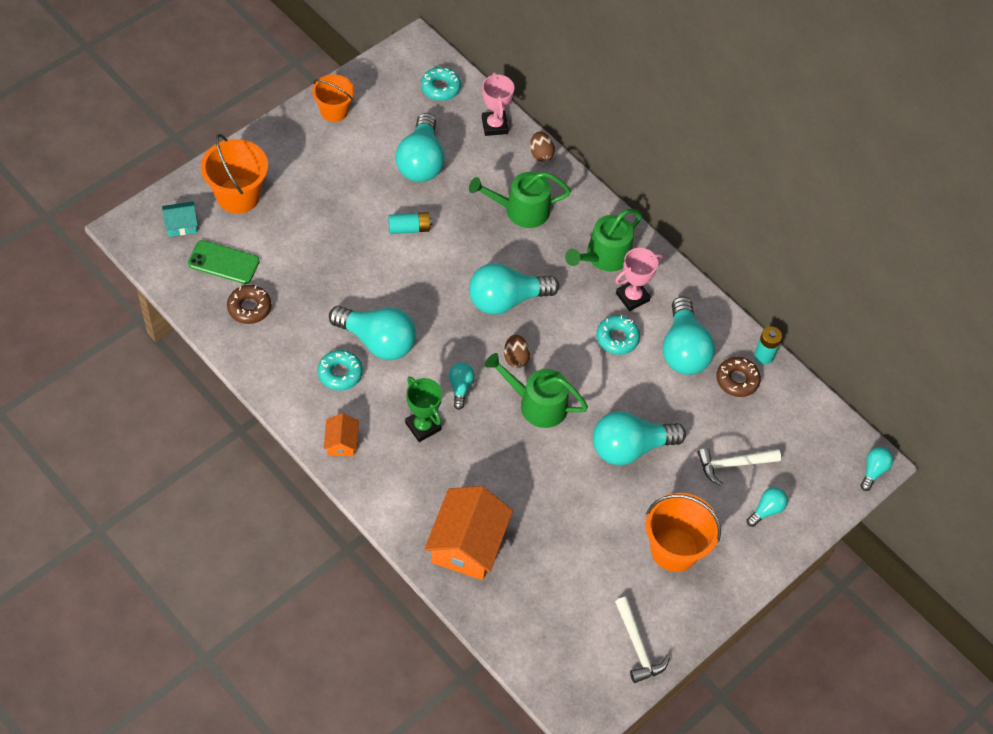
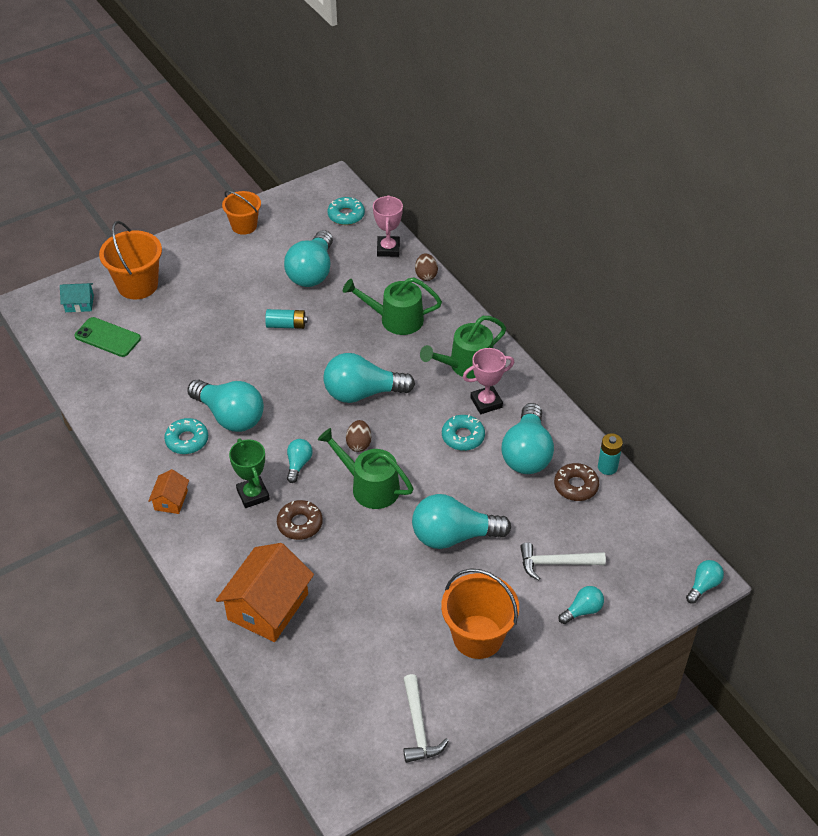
camera: 15 degrees right, 10 degrees down
brown donut [227,285,271,324] -> brown donut moved to [277,500,323,540]

